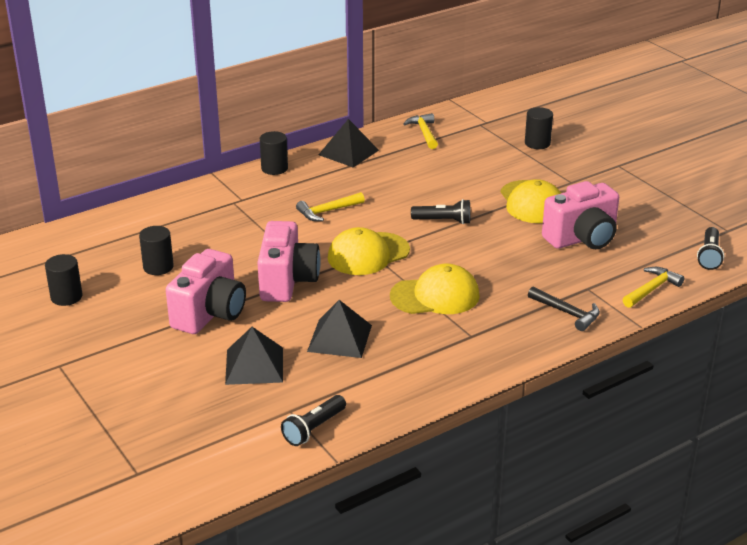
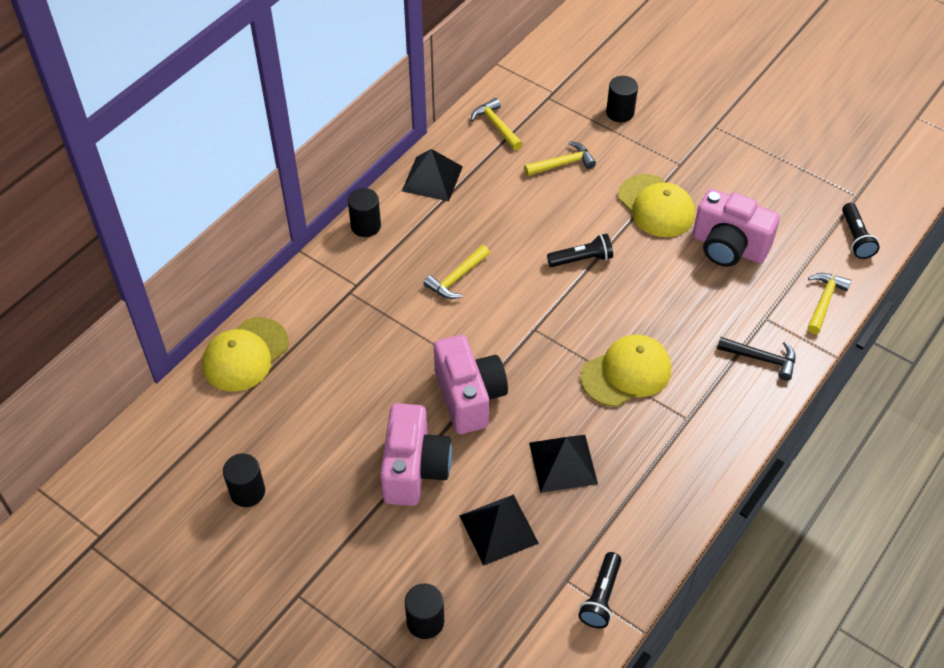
camera: 20 degrees left, 20 degrees up
black cylinder [139,226,174,275] -> black cylinder moved to [405,583,444,639]
yellow cap [328,227,410,275] -> yellow cap moved to [202,317,289,392]
pink camera [542,181,619,249] -> pink camera turned 75 degrees clockwise [693,189,780,267]
none -> yellow hammer [524,141,596,176]

